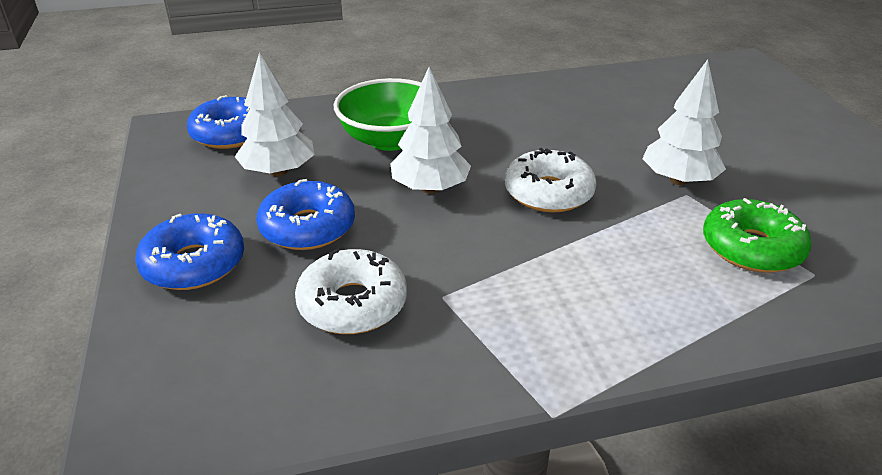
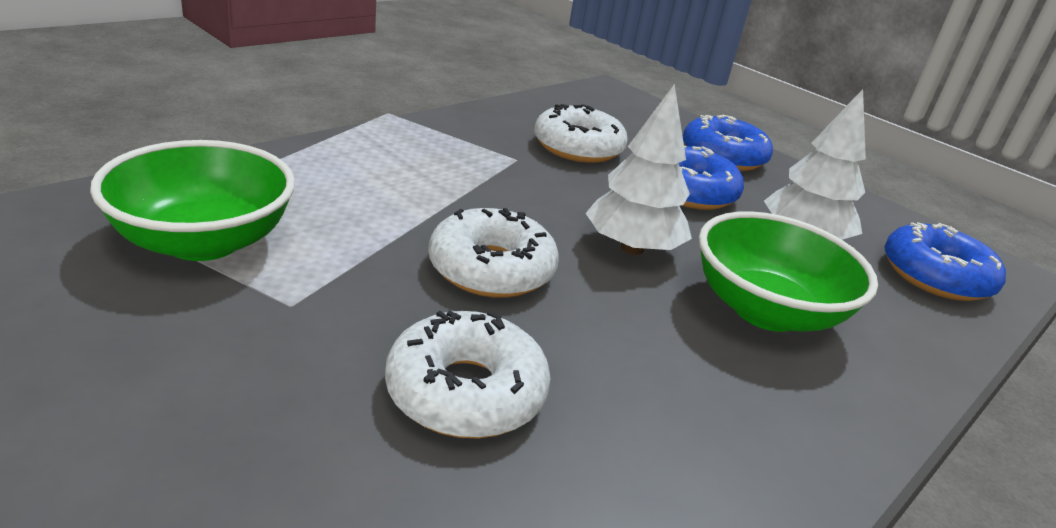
camera: 145 degrees right, 5 degrees down
white tree [642,59,726,185] -> none
green donut [703,198,812,273] -> green bowl [90,140,295,261]
none -> white donut [385,311,551,438]

